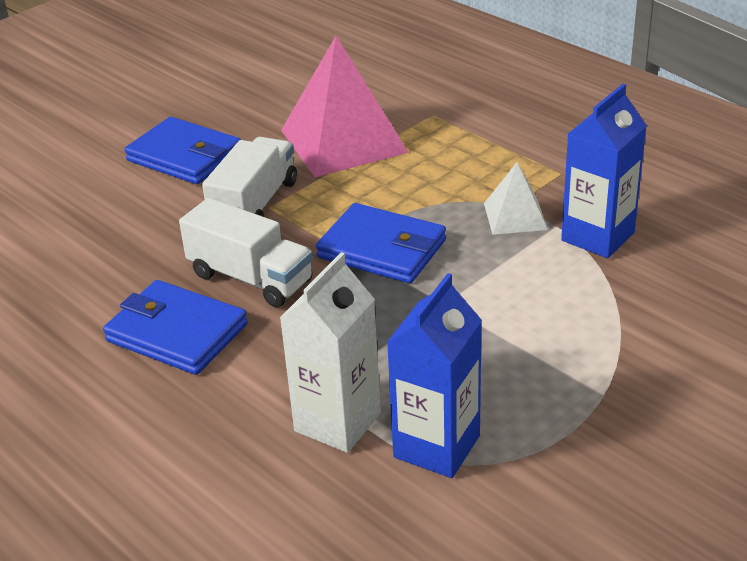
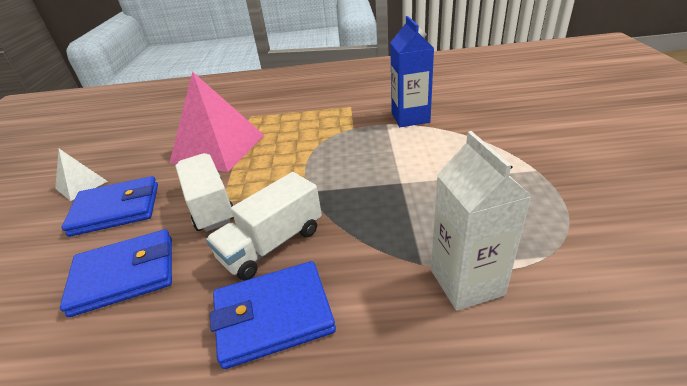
camera: 45 degrees left, 0 degrees up
white truck [179,198,313,307] -> white truck turned 150 degrees clockwise [206,172,322,281]
blue wallet [316,203,446,283] -> blue wallet moved to [60,229,172,317]
blue carton [387,273,482,478] -> none
white pyramid [484,162,548,235] -> white pyramid moved to [55,149,108,201]

